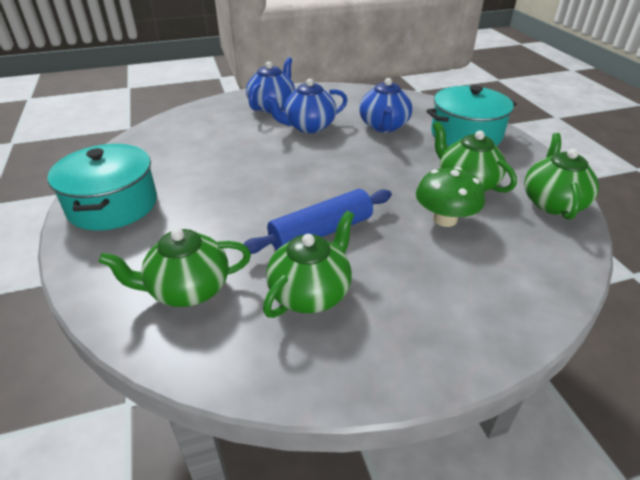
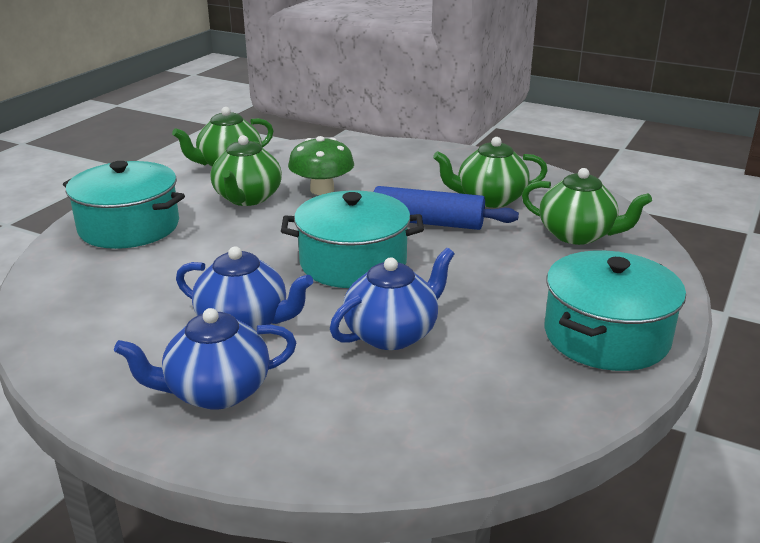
camera: 135 degrees left, 10 degrees down
blue teapot [359,78,412,132] -> blue teapot moved to [330,248,455,350]
none -> turquoise pot [281,190,424,288]

